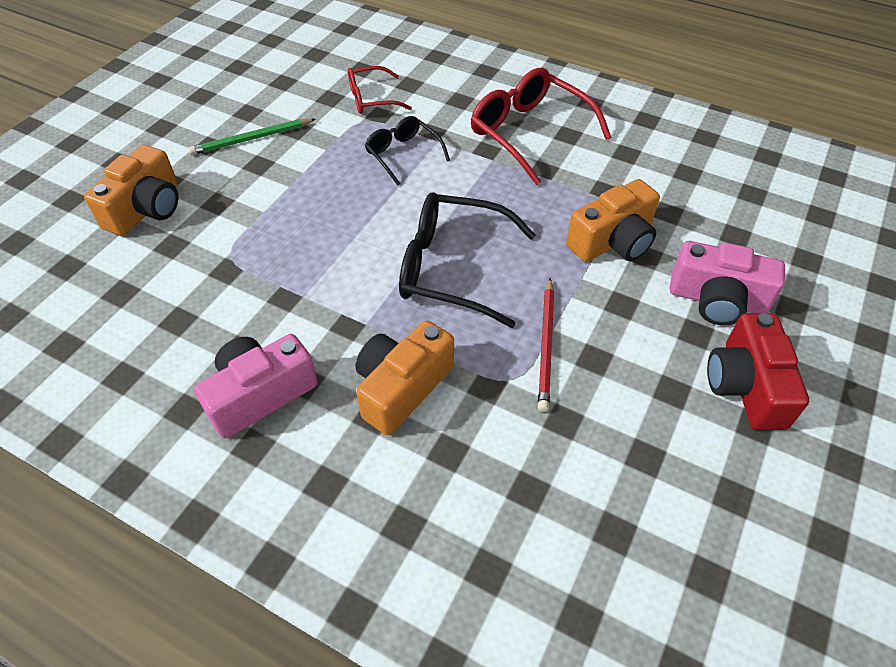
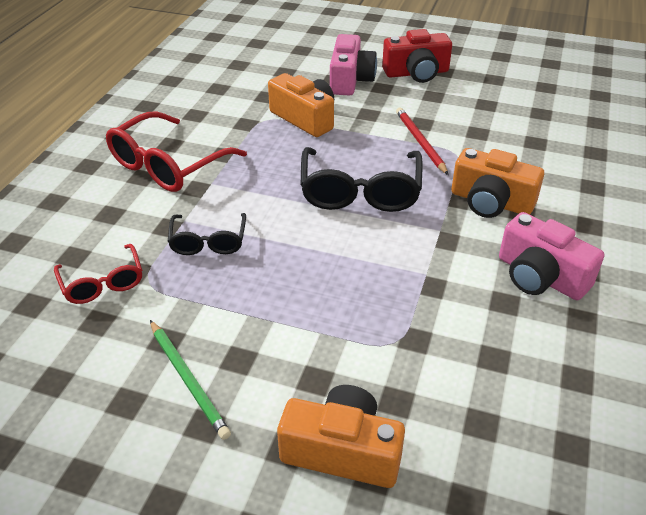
camera: 100 degrees left, 10 degrees down
black glasses [365,116,450,185] -> black glasses turned 45 degrees counterclockwise [168,213,246,255]
red pencil [538,278,554,412] -> red pencil turned 105 degrees counterclockwise [396,108,448,175]

